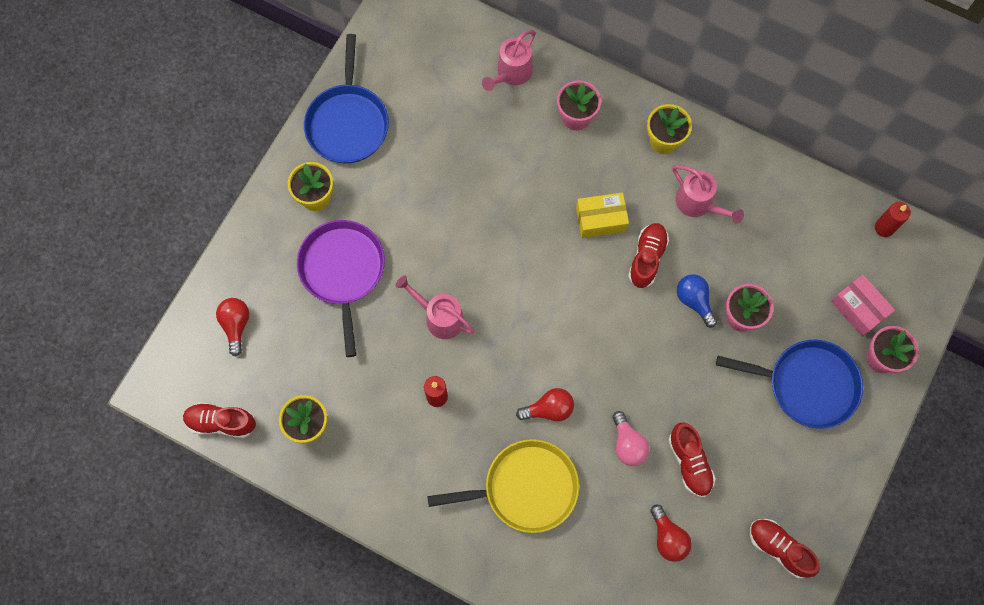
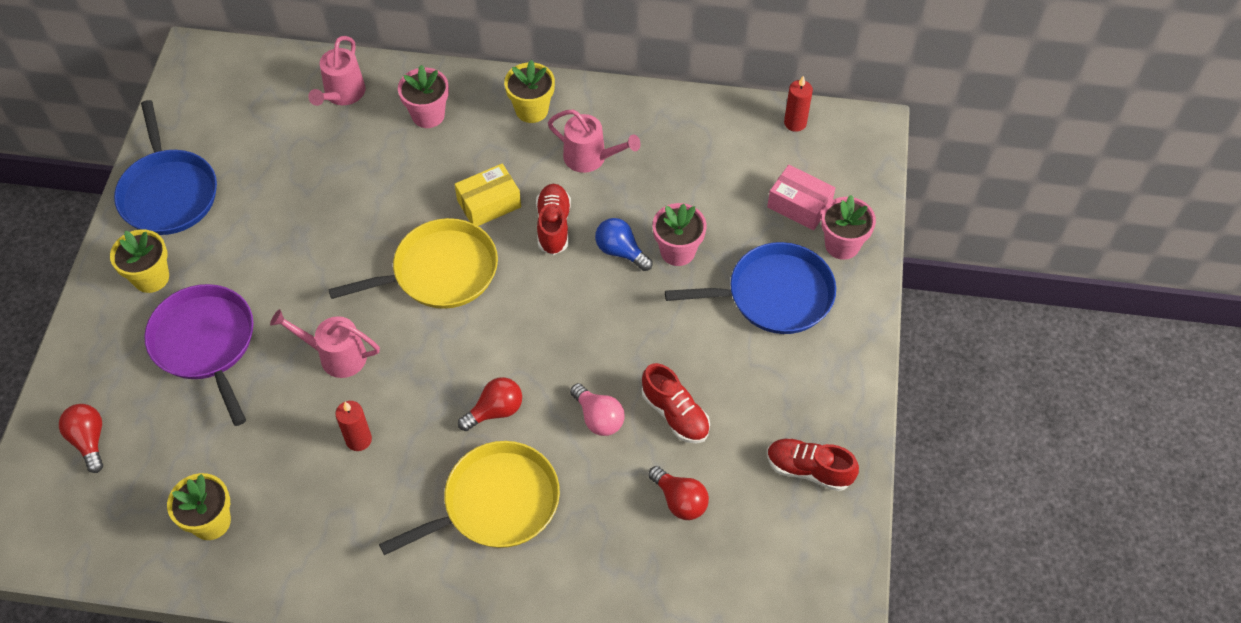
camera: 20 degrees left, 15 degrees down
red shoe [183,402,256,438] -> none
none -> yellow pan [328,218,498,309]

